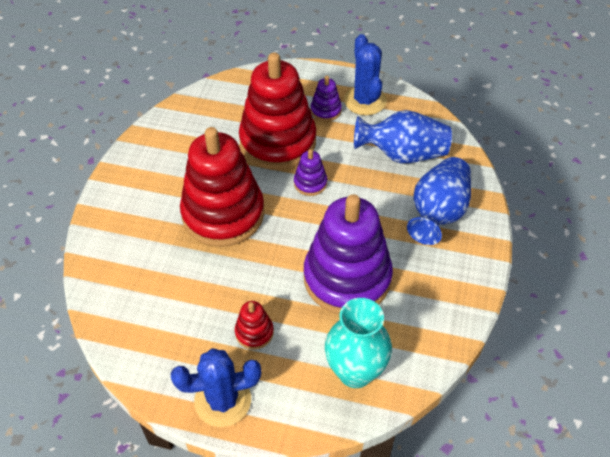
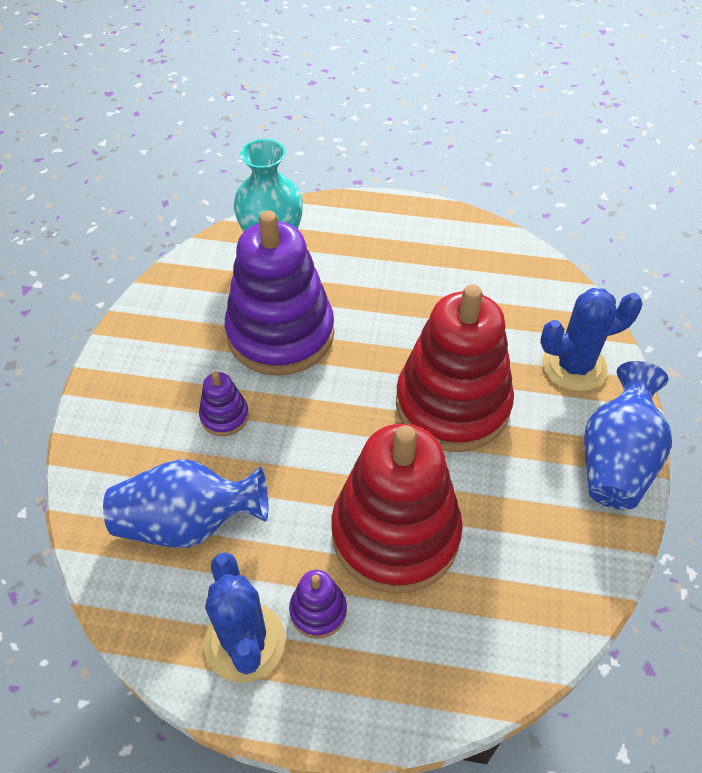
camera: 175 degrees right, 0 degrees up
blue cactus [170,348,261,427] -> blue cactus moved to [540,288,643,392]
red stacking toy [235,301,274,350] -> none
purple stacking toy [294,149,327,196] -> purple stacking toy moved to [199,372,249,436]
blue vase [407,157,471,245] -> blue vase moved to [584,361,672,510]

